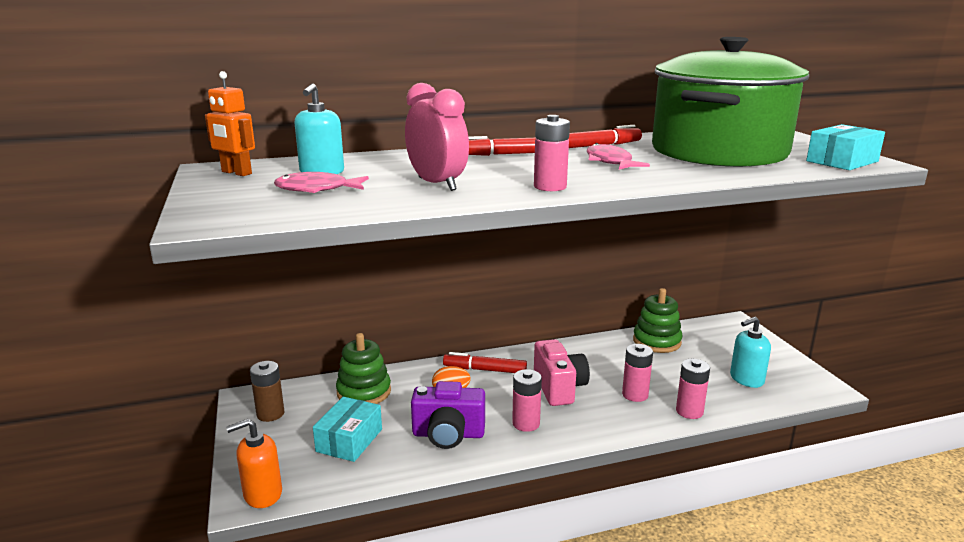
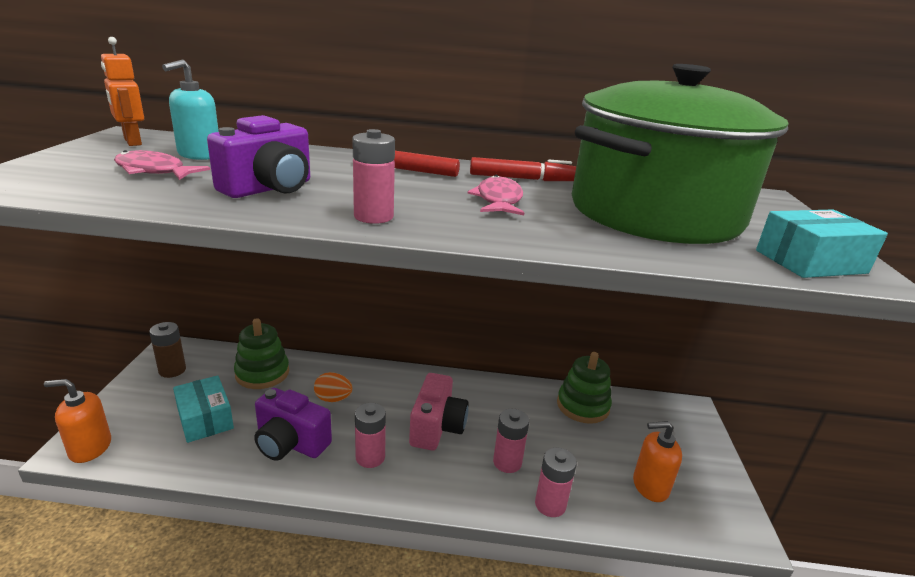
camera: 20 degrees right, 5 degrees up
turquoise box [313,397,382,462] -> turquoise box turned 75 degrees counterclockwise [173,375,234,443]
pink clock [405,83,469,191] -> purple camera [207,115,310,198]
red marker [443,352,527,373] -> none
turquoise soap dispenser [730,317,771,388] -> orange soap dispenser [633,421,682,502]

